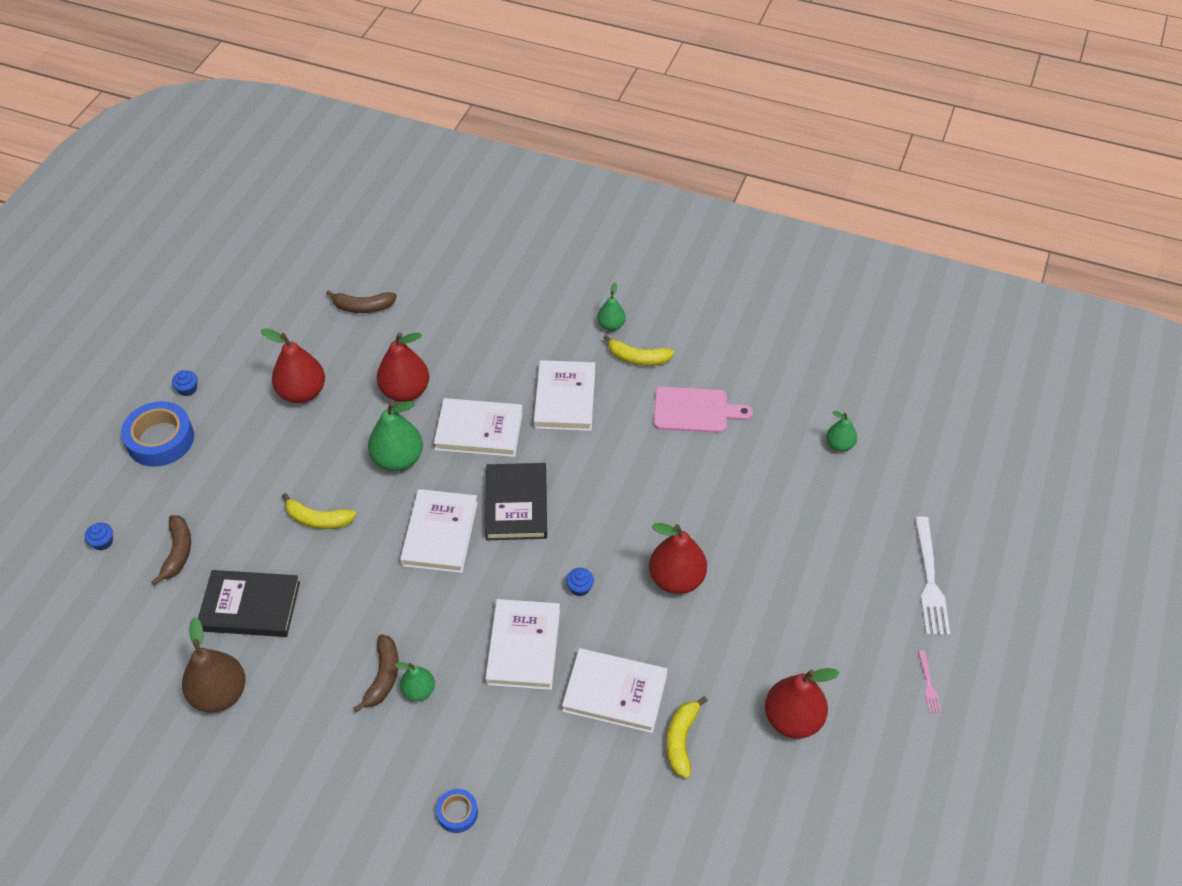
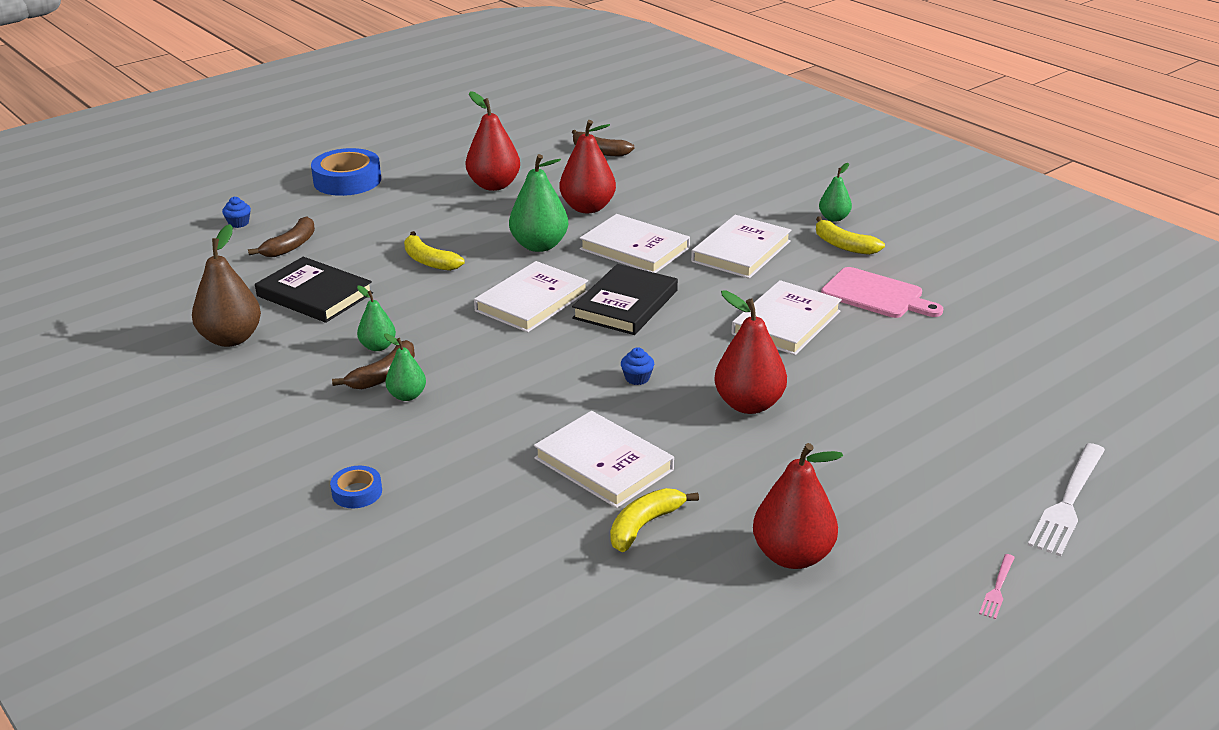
camera: 30 degrees right, 20 degrees down
blue cupcake [172,370,197,396] -> none
white book [485,599,560,690] -> white book moved to [732,280,842,355]
green pear [826,411,857,452] -> green pear moved to [357,286,396,351]

